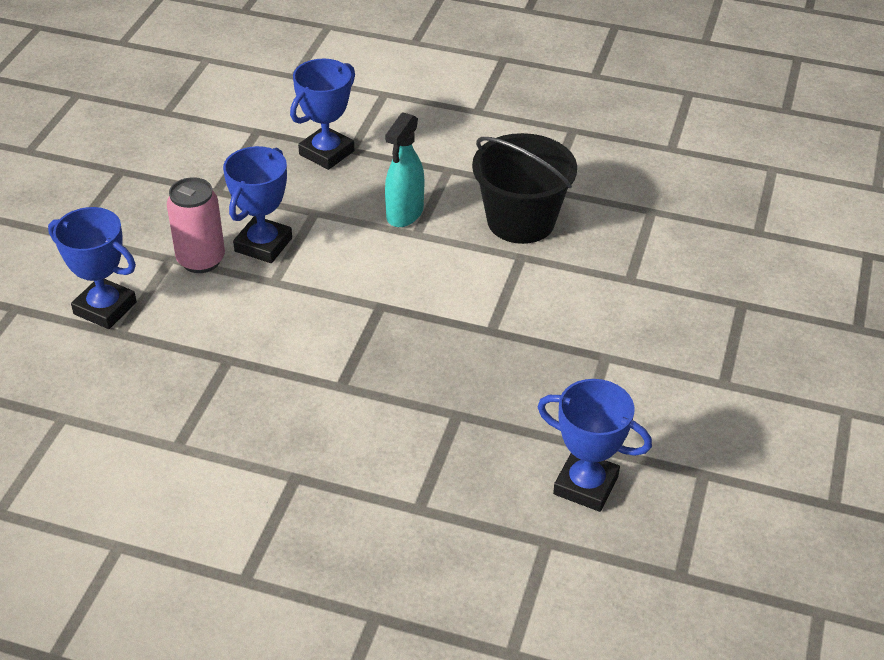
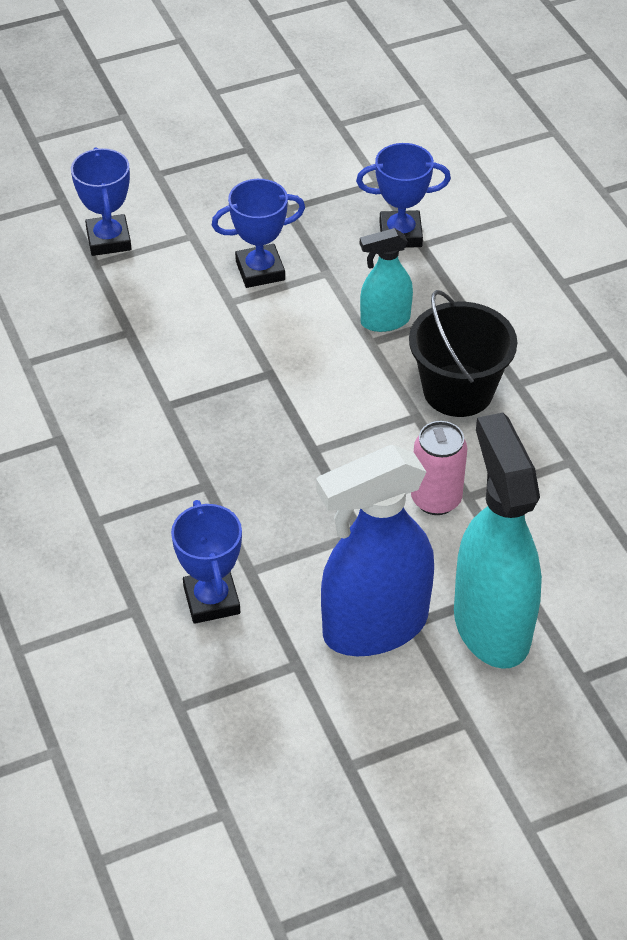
camera: 50 degrees right, 5 degrees up
pink can [167,177,225,273] -> pink can moved to [411,421,467,515]
none -> blue spray bottle [316,445,434,656]
none -> turquoise spray bottle [454,413,542,669]

